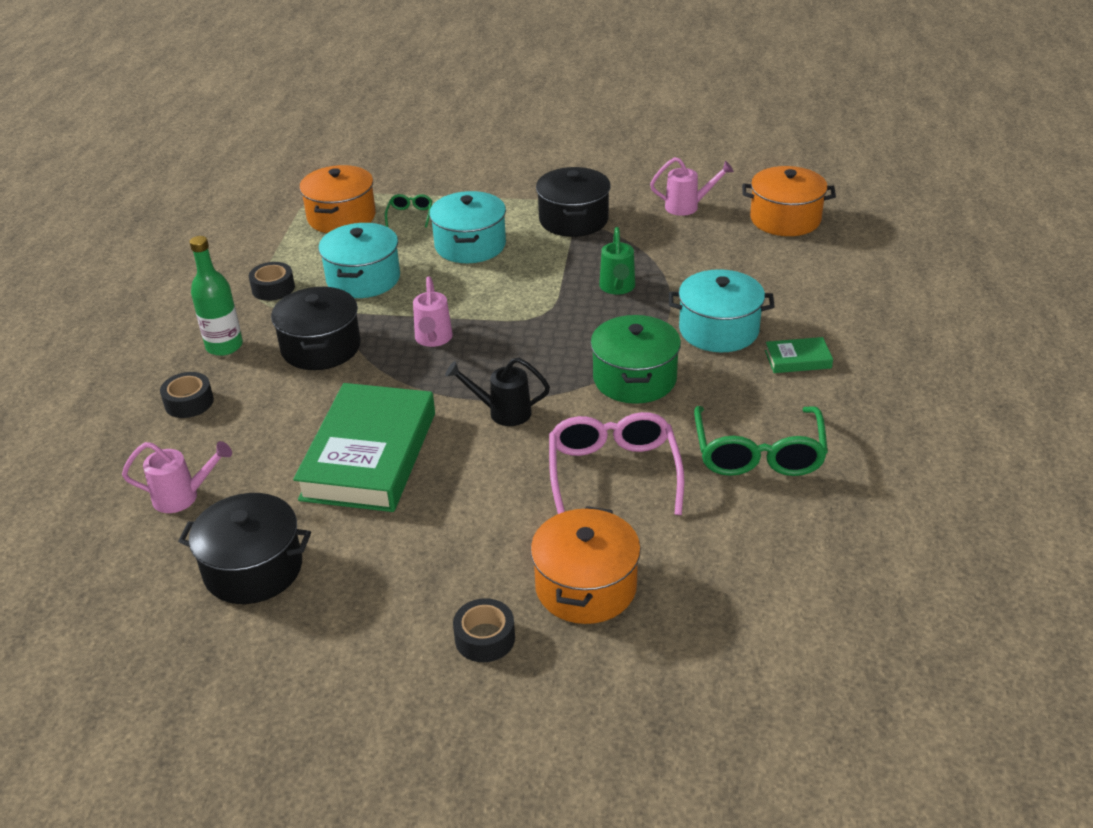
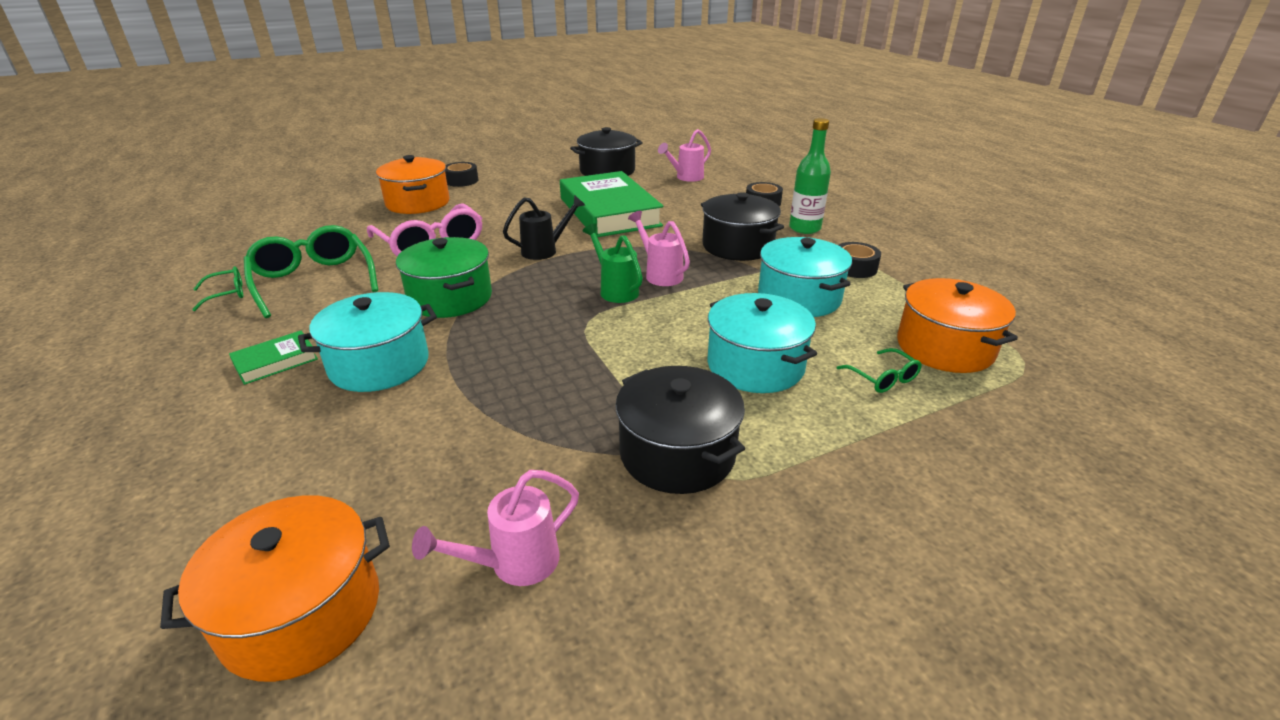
camera: 145 degrees right, 5 degrees down
green watering can [599,227,635,295] -> green watering can moved to [583,223,643,303]
none -> green glasses [192,266,244,311]

